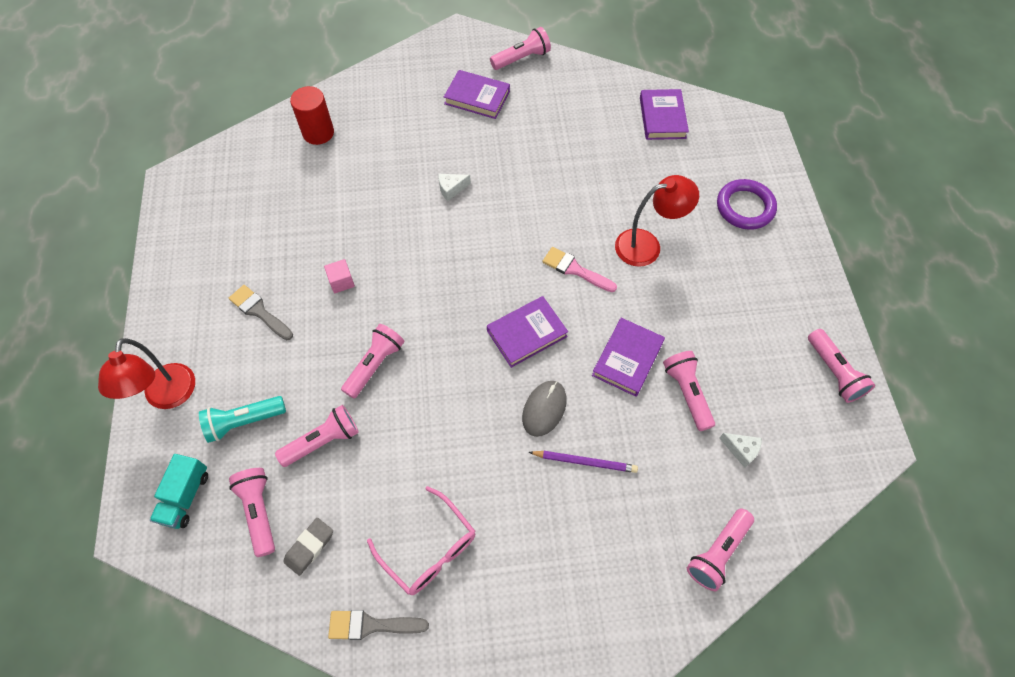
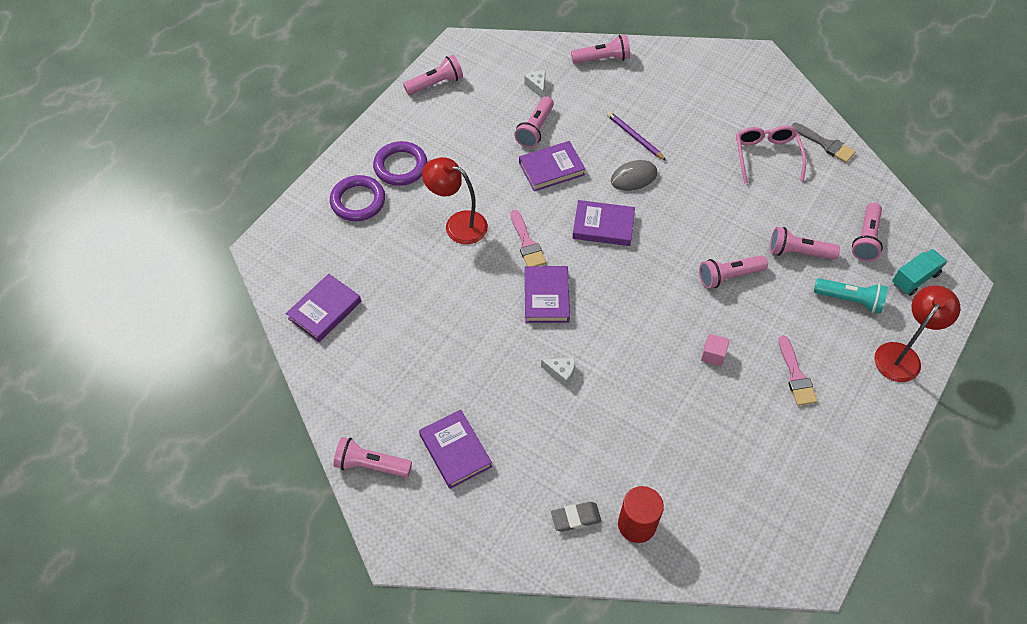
camera: 140 degrees left, 5 degrees down
grey brush [229,285,293,340] -> pink brush [778,335,818,406]
grey eraser [283,518,333,576] -> grey eraser moved to [551,502,602,532]
pink flashlight [808,329,875,403] -> pink flashlight turned 45 degrees clockwise [403,55,463,95]
none -> purple ring [373,141,427,186]
none -> purple book [525,266,570,323]

